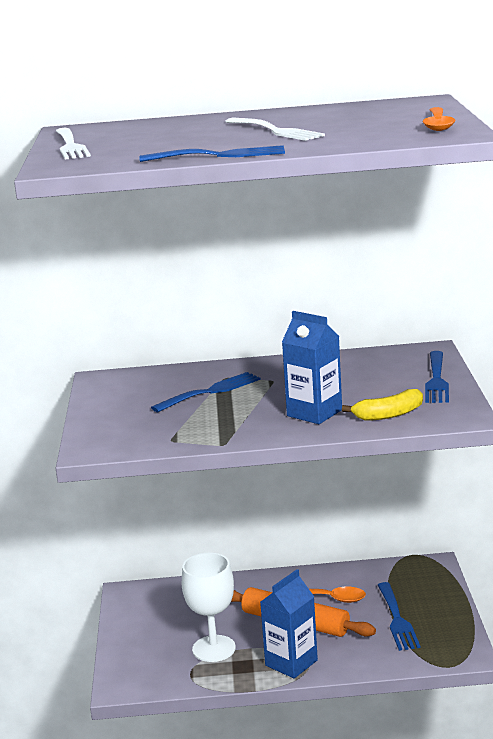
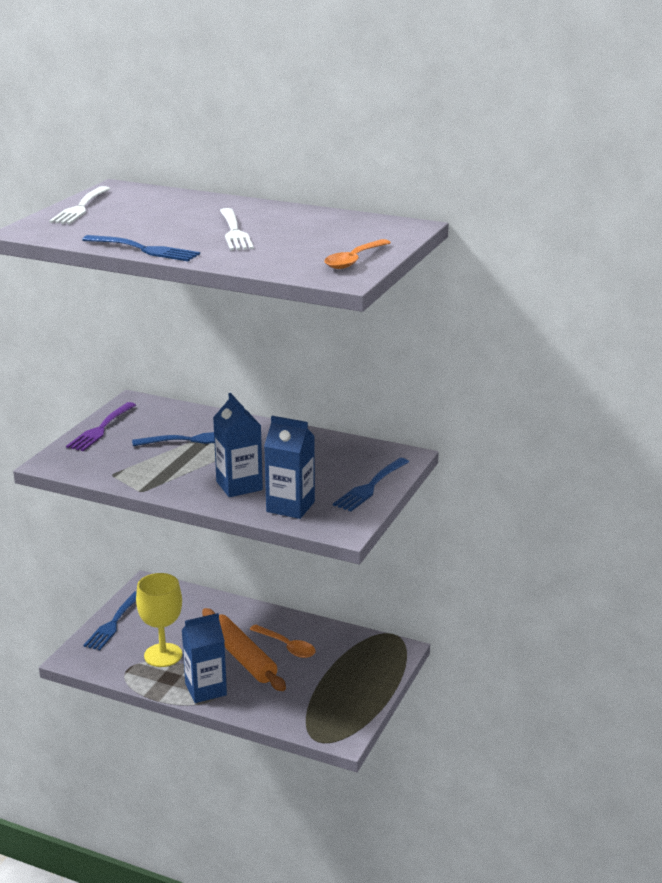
camera: 25 degrees right, 5 degrees up
white goblet [182,553,236,662] -> yellow goblet [136,573,182,667]
yellow banana [342,389,423,421] -> blue carton [264,416,315,519]
blue fork [378,582,421,651] -> blue fork moved to [83,591,137,650]
none -> purple fork [66,402,136,451]

